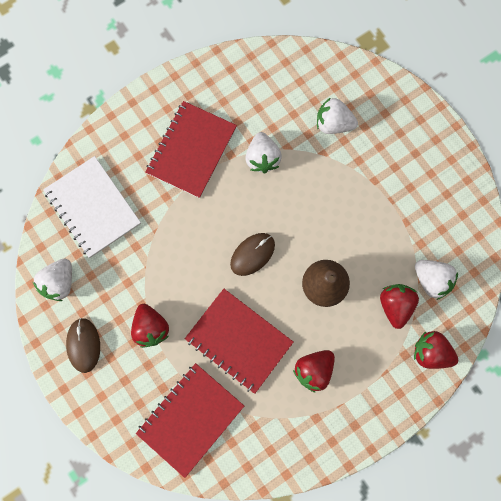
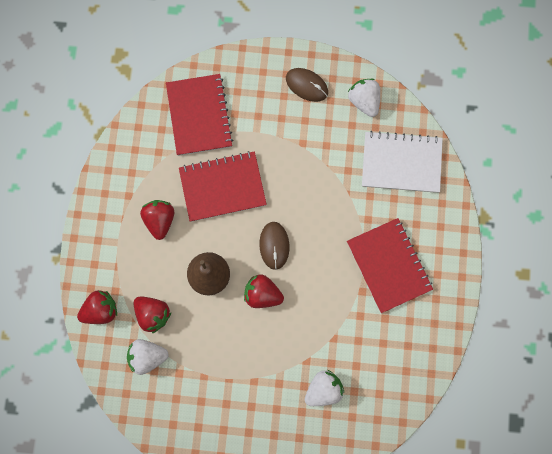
camera: 130 degrees right, 0 degrees up
red strawberry [131,304,169,348] -> red strawberry moved to [244,274,284,308]
white strawberry [245,132,282,173] -> none

